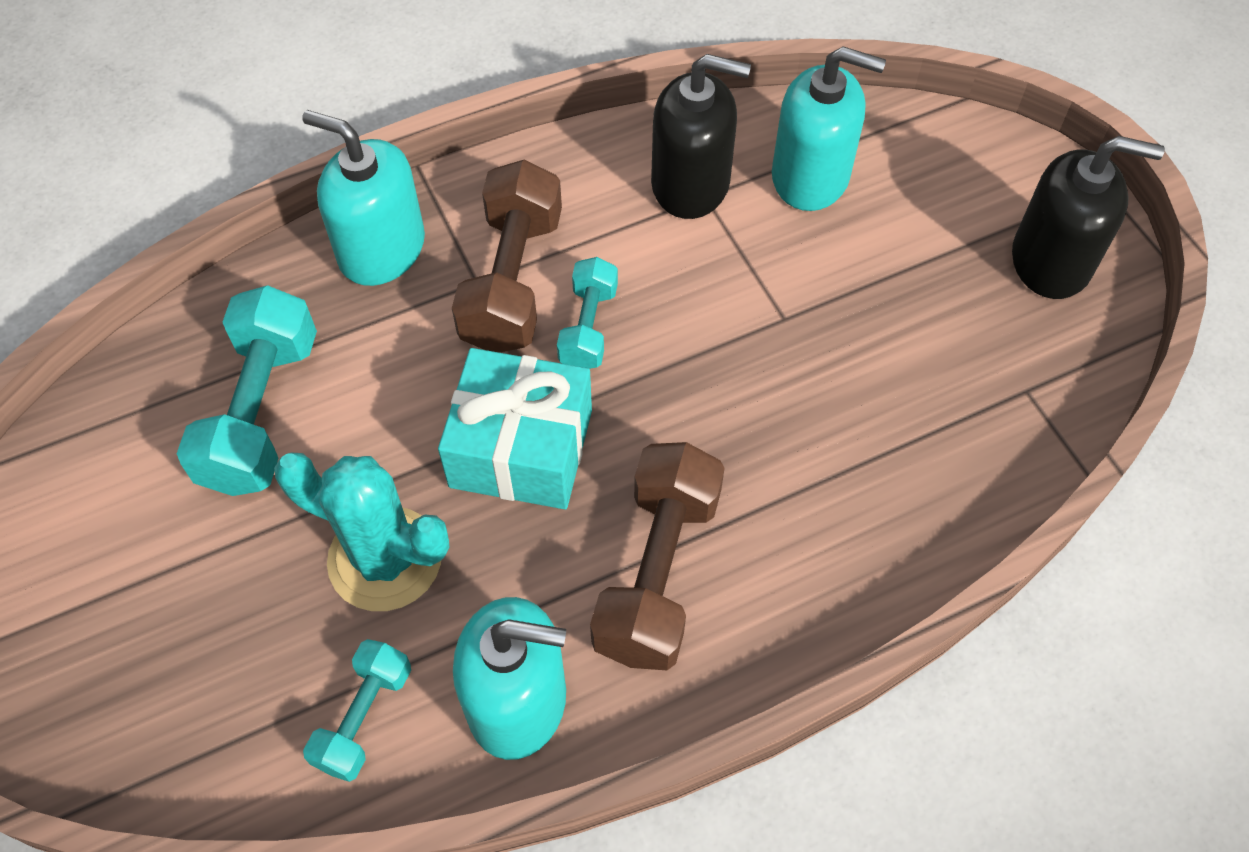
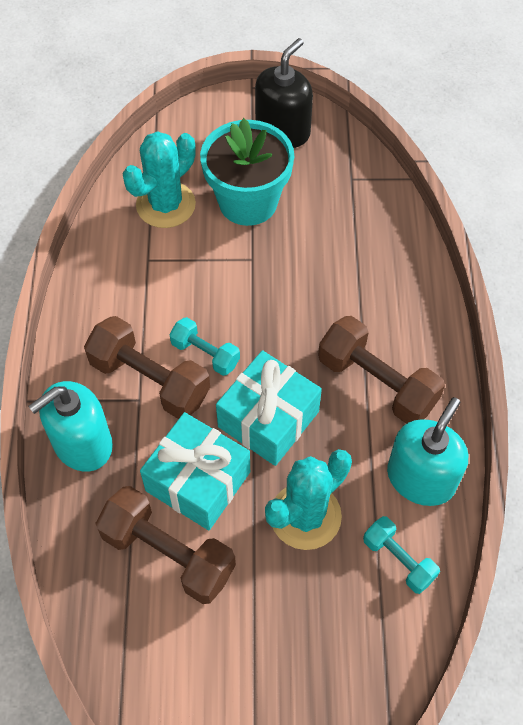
camera: 65 degrees left, 0 degrees up
turquoise dumbbell [177,285,317,496] -> brown dumbbell [95,486,236,604]
black soap dispenser [651,54,751,219] -> none
turquoise soap dispenser [772,46,886,211] -> turquoise cactus [122,131,196,228]
none -> turquoise gift [140,412,250,530]
none -> turquoise flower pot [200,118,294,226]

